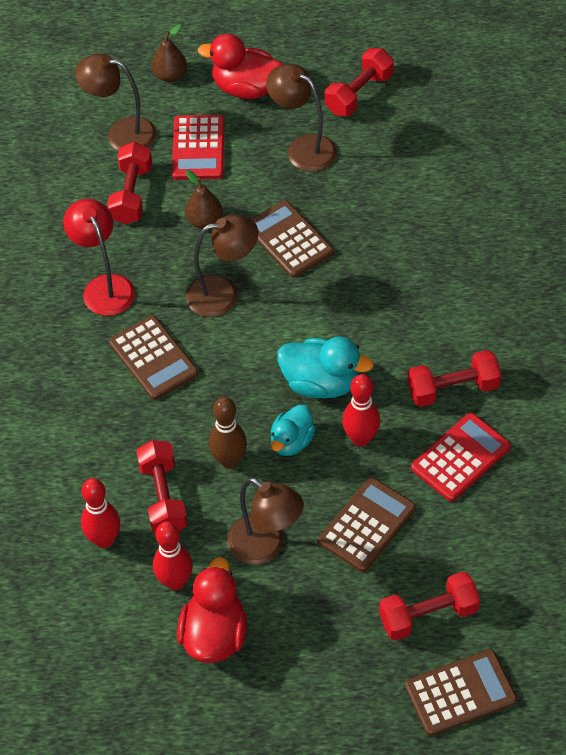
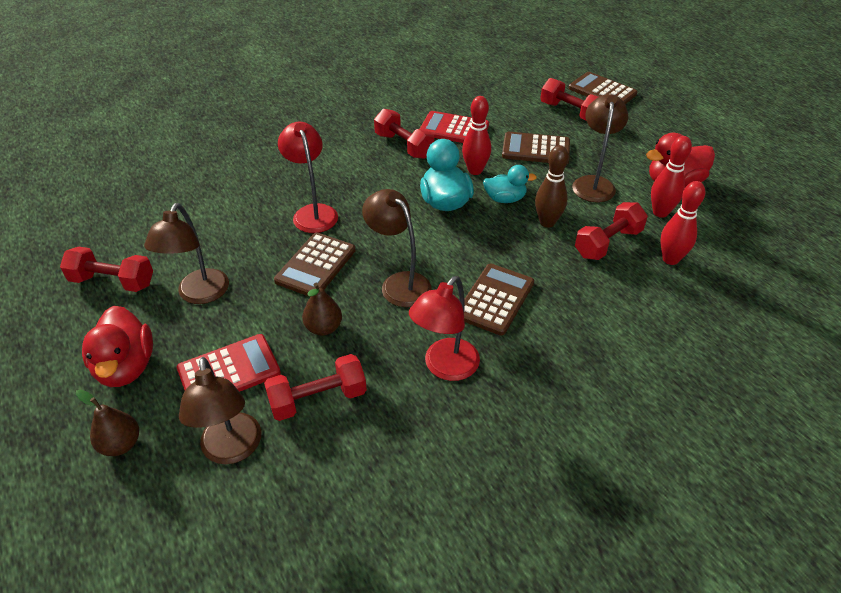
camera: 120 degrees left, 10 degrees down
none -> red lamp [278,122,338,233]

